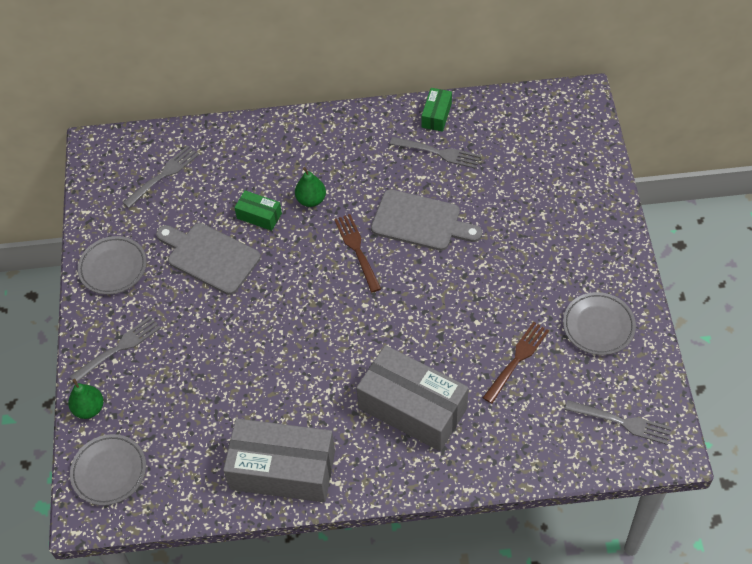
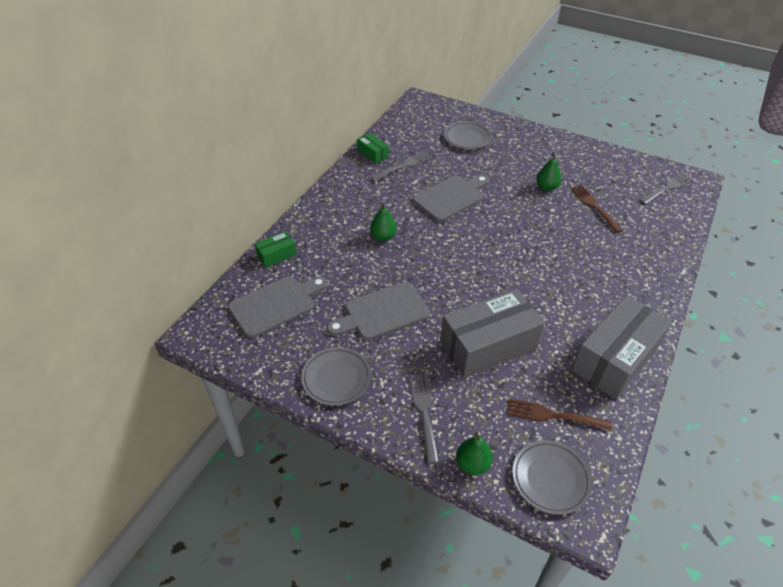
camera: 60 degrees left, 10 degrees down
grey fork [123,146,199,208] -> grey cutting board [228,276,328,338]
green box [234,190,282,231] -> green box moved to [255,231,297,268]
brown fork [334,214,381,293] -> brown fork moved to [507,399,612,431]
grey box [356,345,469,451] -> grey box moved to [440,289,545,378]
grey plate [563,292,636,355] -> grey plate moved to [444,122,492,149]
none -> green pear [536,152,562,191]

